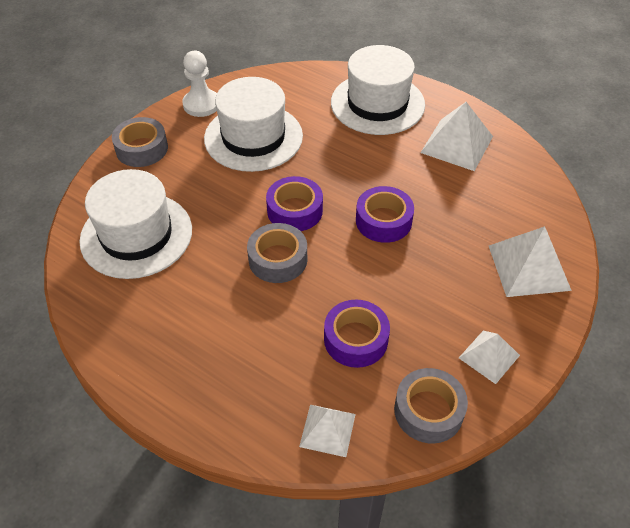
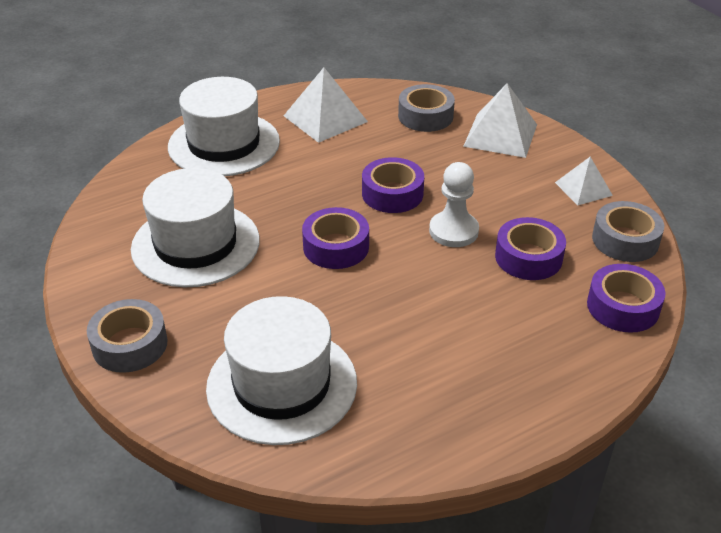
camera: 65 degrees left, 10 degrees down
white pawn [182,51,217,117] -> white pawn moved to [429,162,479,247]
grey tape [247,223,307,283] -> grey tape moved to [398,84,455,132]
white pyramid [299,405,356,457] -> purple tape [587,264,665,333]

